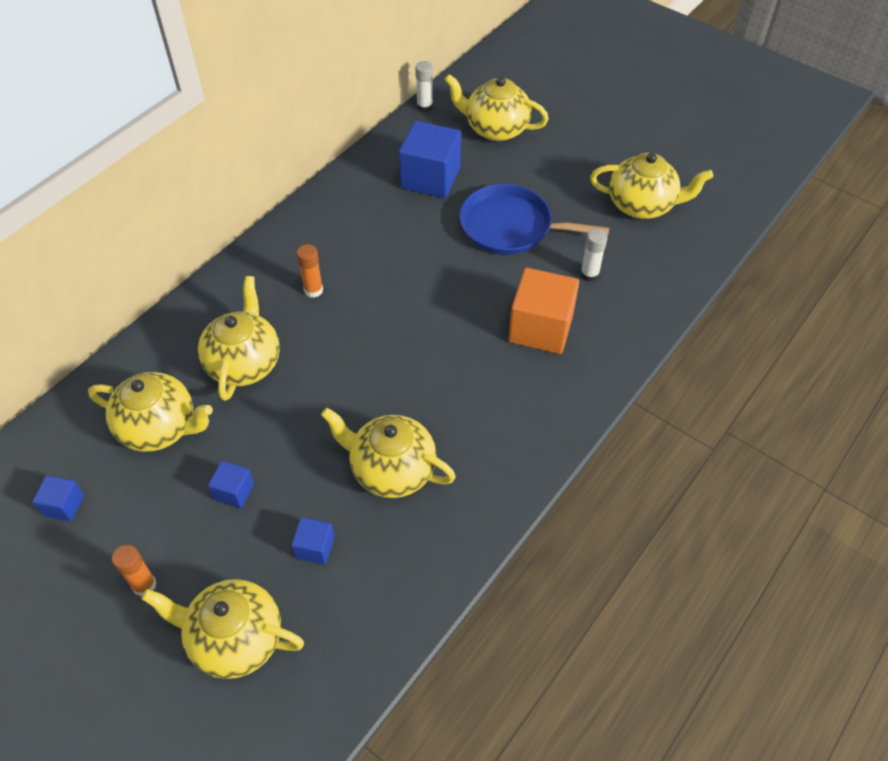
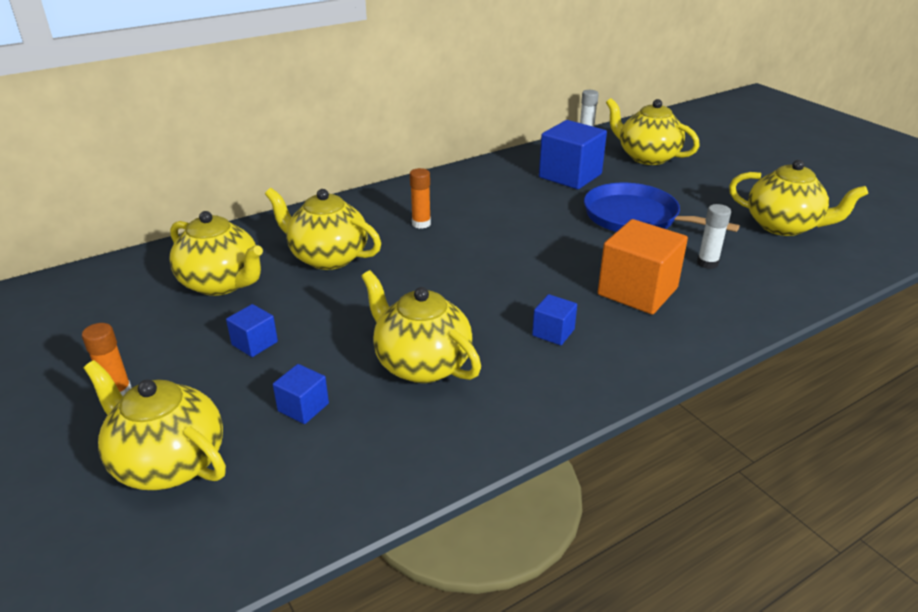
camera: 20 degrees right, 20 degrees down
blue cube [33,475,84,521] -> blue cube moved to [532,294,577,345]
yellow teapot [198,276,280,401] -> yellow teapot turned 90 degrees counterclockwise [265,188,381,270]

